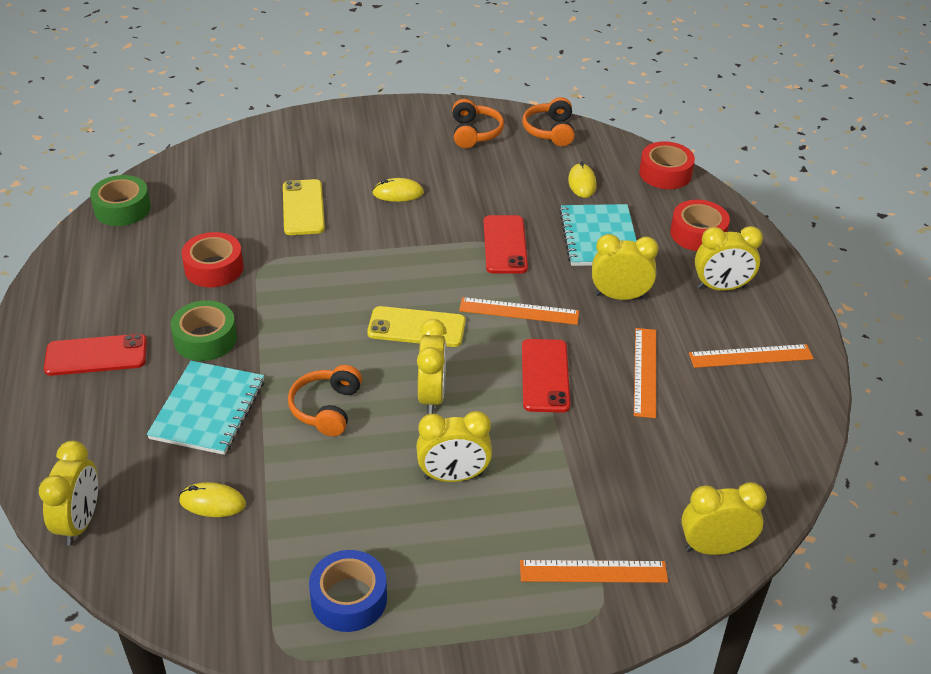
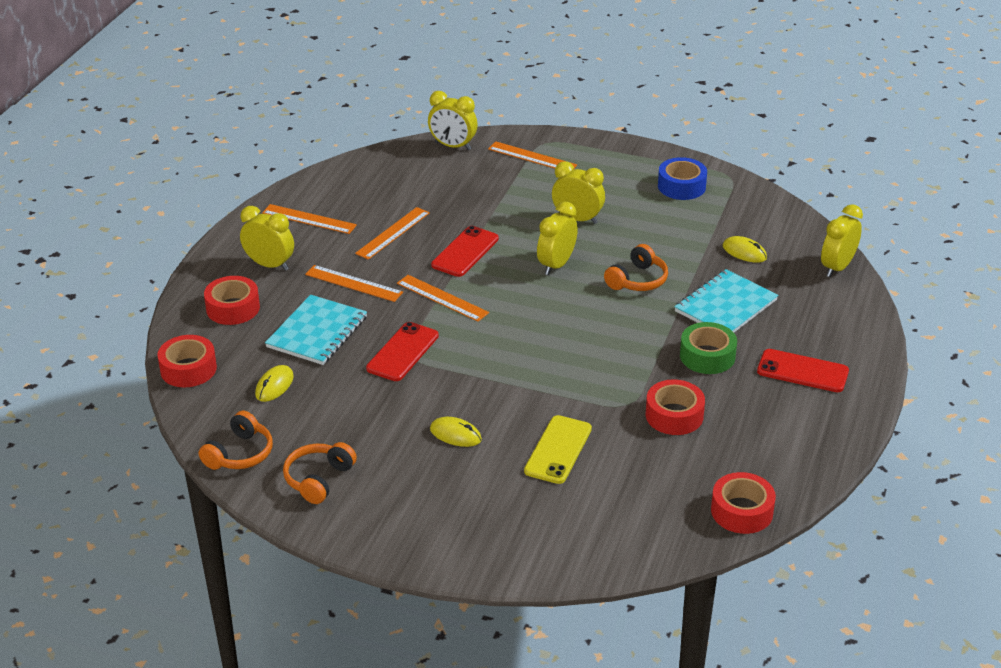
camera: 150 degrees left, 5 degrees down
green tape [90,175,151,226] -> red tape [711,472,776,534]
yellow phone [367,306,466,347] -> none
yellow clock [592,234,658,300] -> orange ruler [305,265,403,302]

